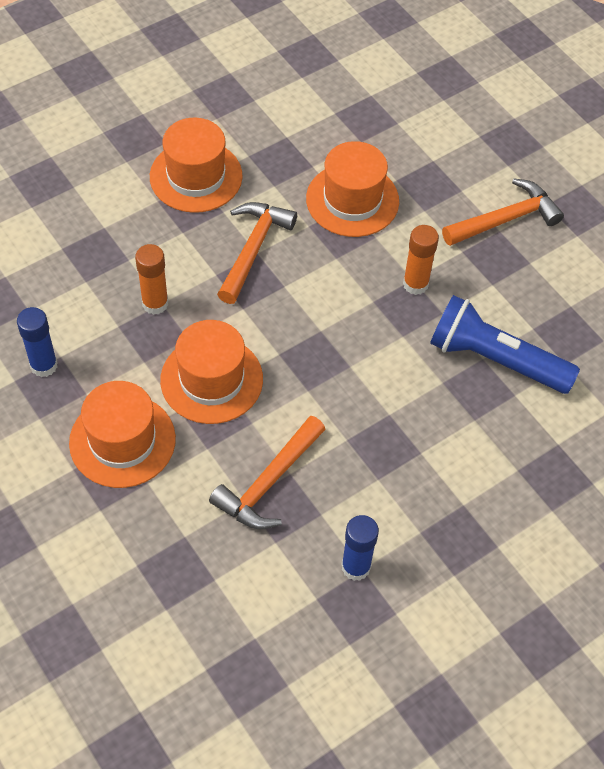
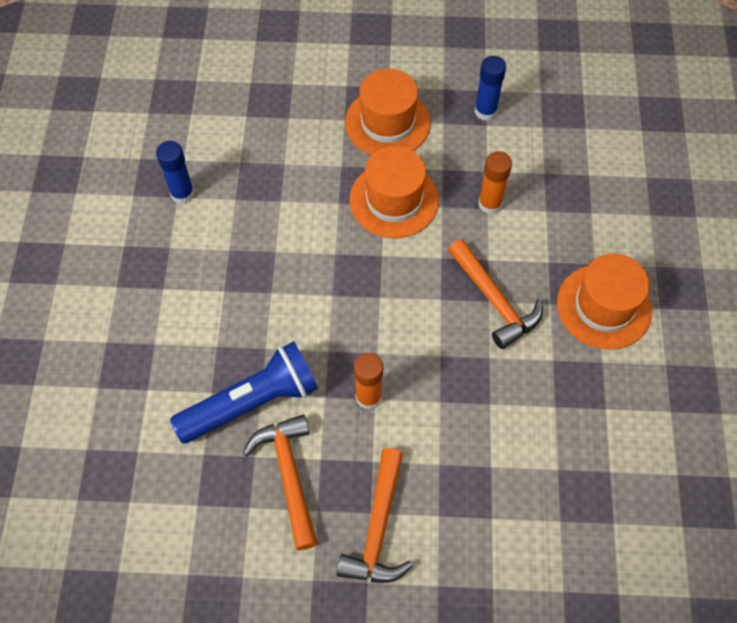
camera: 130 degrees right, 5 degrees up
orange hammer [209,416,326,529] -> orange hammer moved to [243,414,318,550]
orange hat [306,141,399,237] -> none

